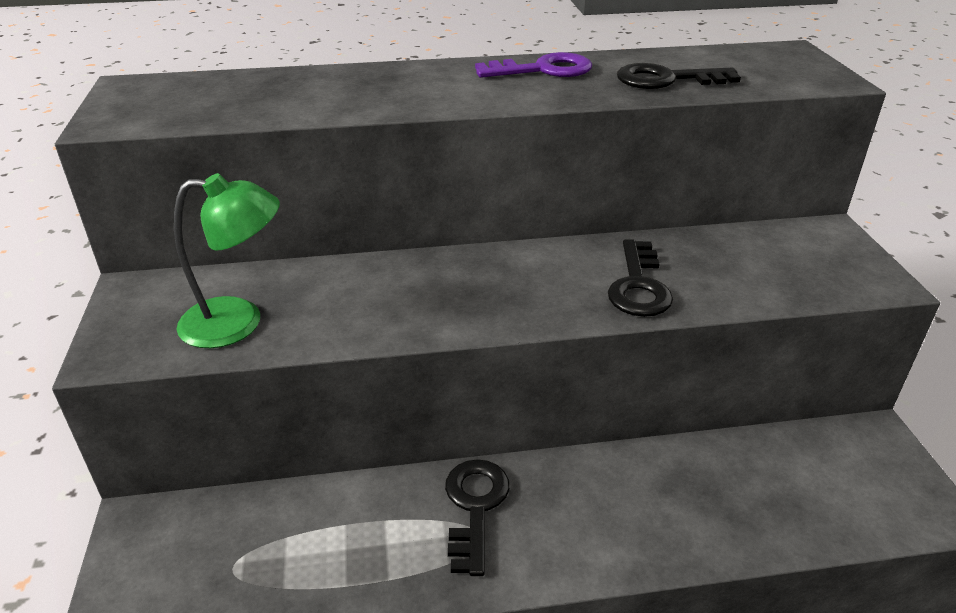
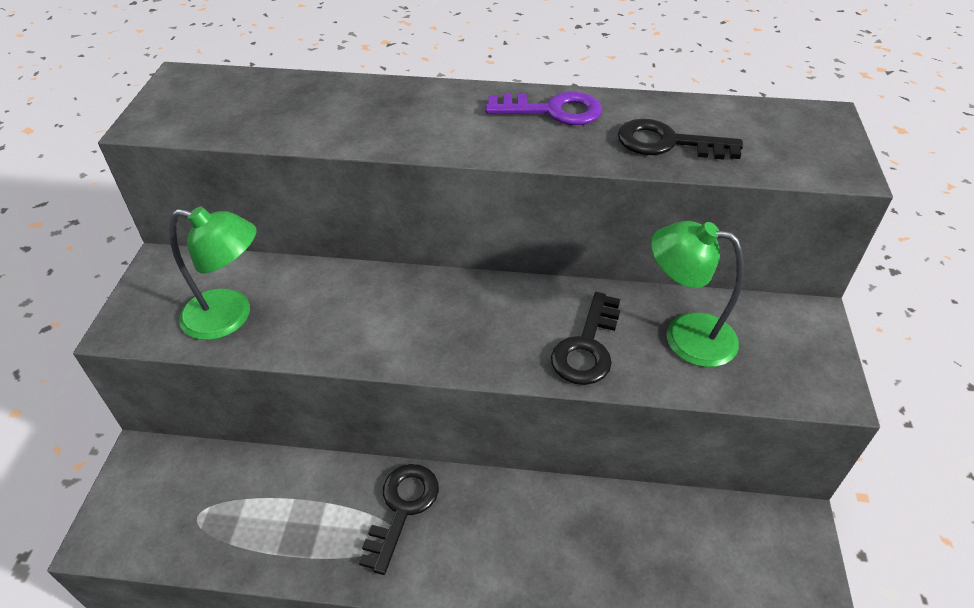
camera: 15 degrees right, 10 degrees up
none -> green lamp [651,221,744,367]

